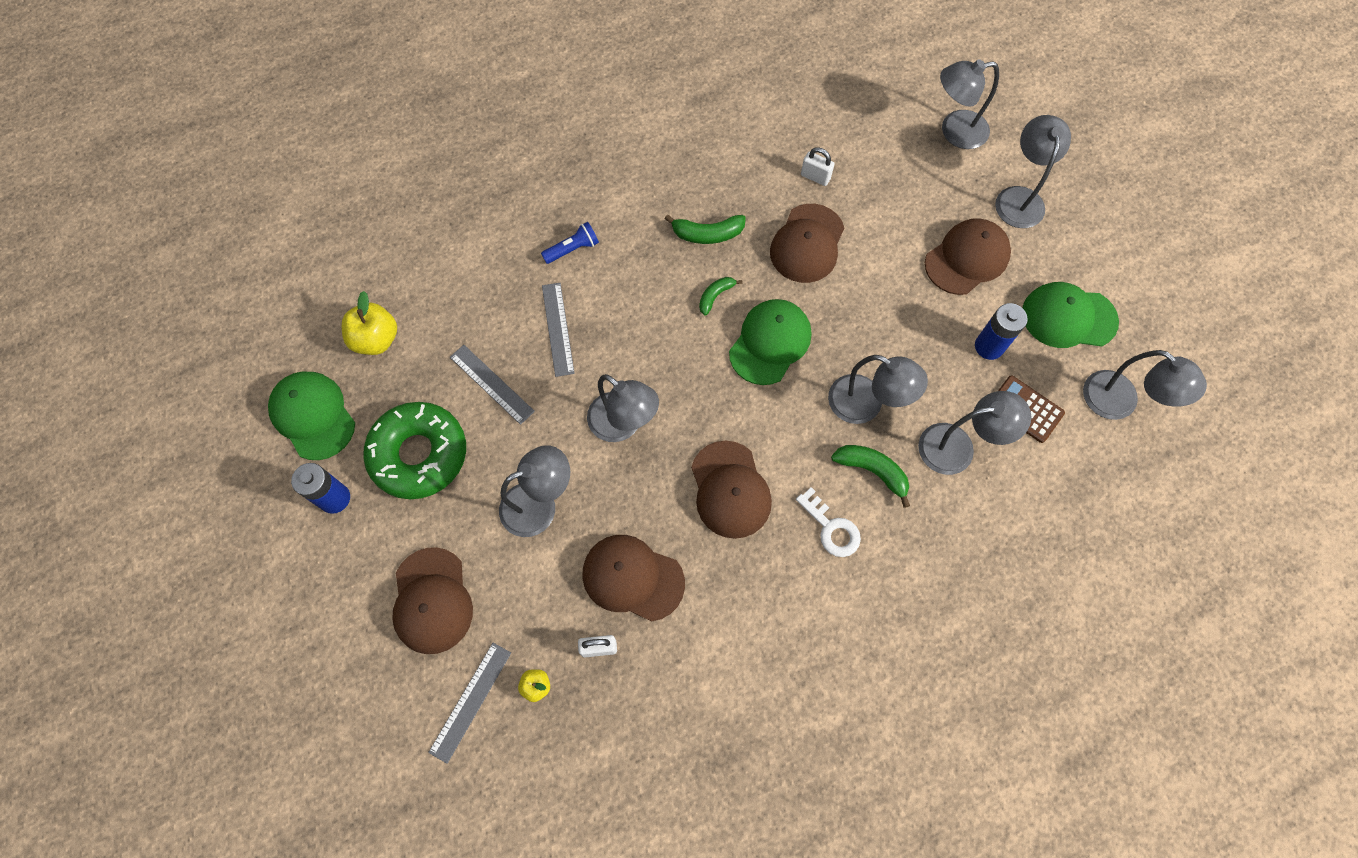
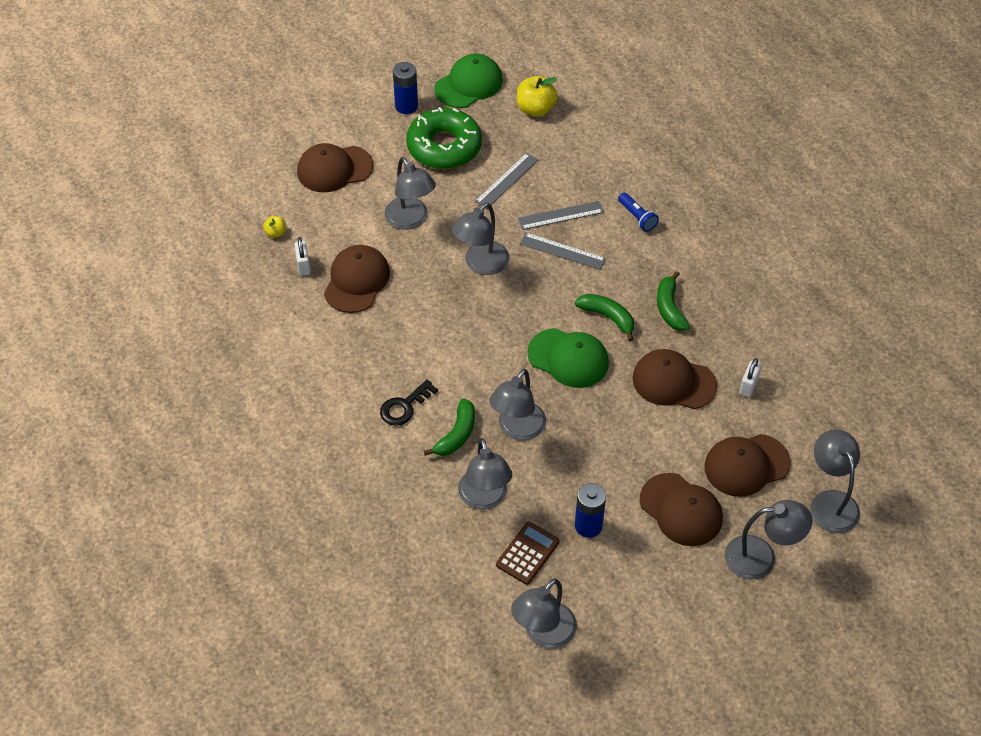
camera: 85 degrees right, 15 degrees down
grey ruler [428,643,511,764] -> grey ruler moved to [520,233,606,270]
brown cap [691,441,772,539] -> brown cap moved to [704,434,791,497]
green banana [699,277,742,316] -> green banana [575,294,634,341], size x1.53
white key [796,487,861,557] -> black key [380,380,438,426]
green cap [1023,282,1119,348] -> none

